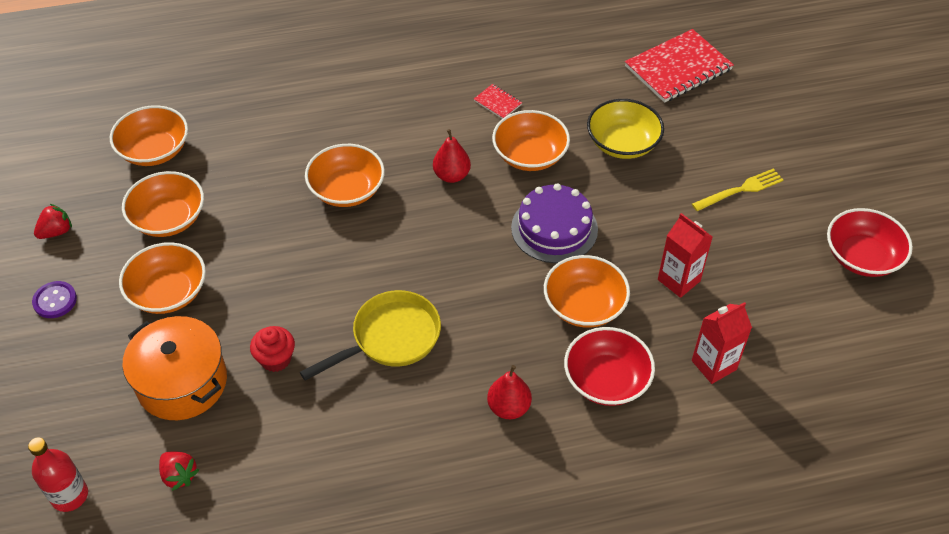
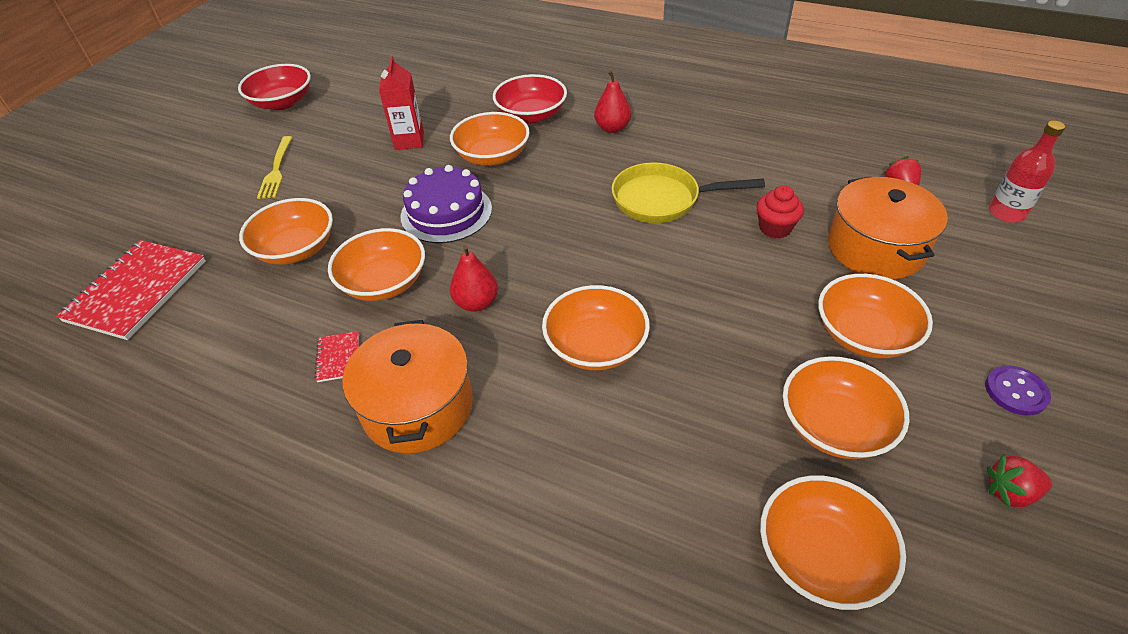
camera: 140 degrees left, 5 degrees down
yellow bowl [587,99,664,159] -> orange bowl [239,198,333,265]
red notebook [625,29,734,103] -> red notebook turned 75 degrees counterclockwise [56,240,206,340]
yellow fork [692,168,783,211] -> yellow fork turned 105 degrees counterclockwise [257,136,292,199]
red carton [692,302,752,384] -> none
none -> orange pot [343,320,473,453]

